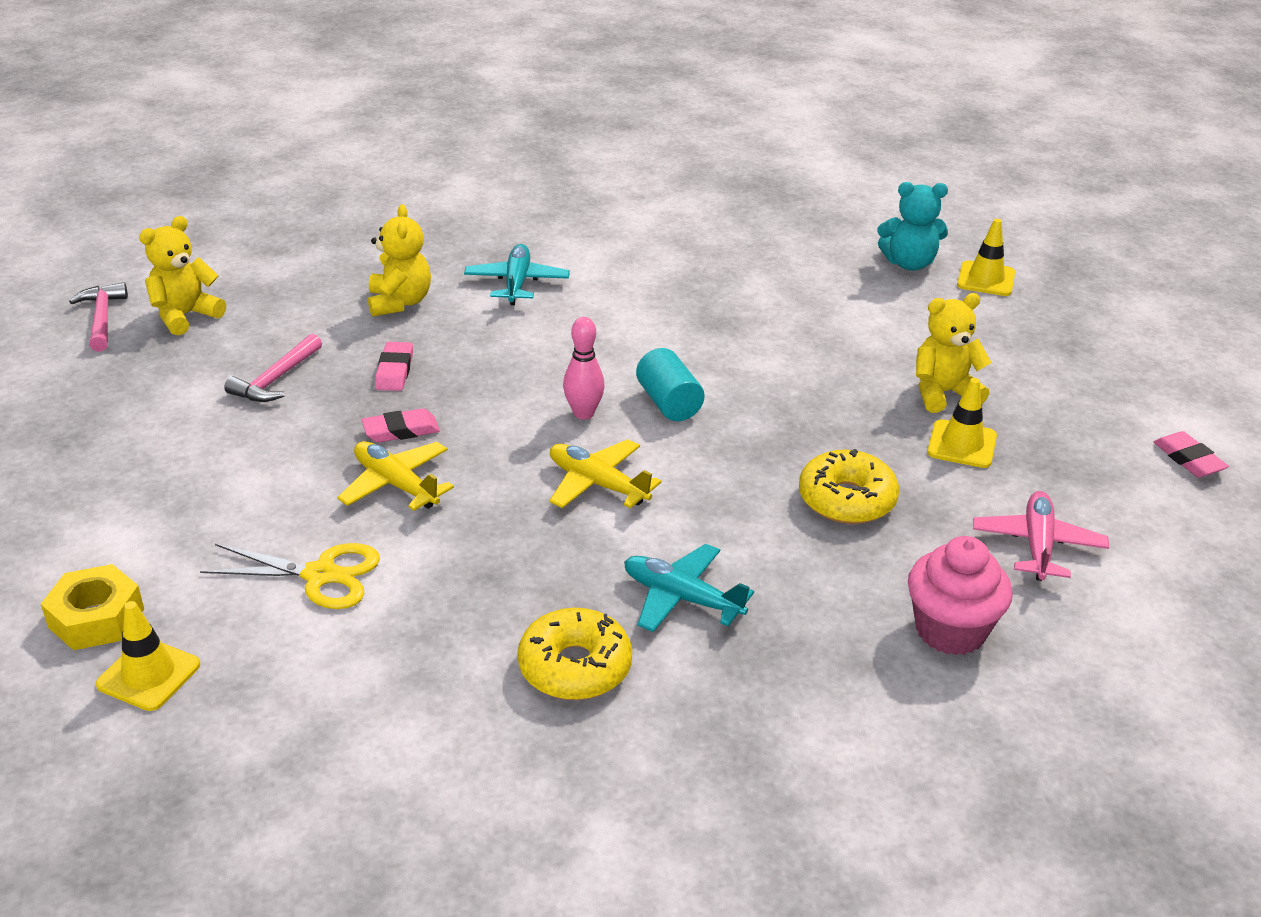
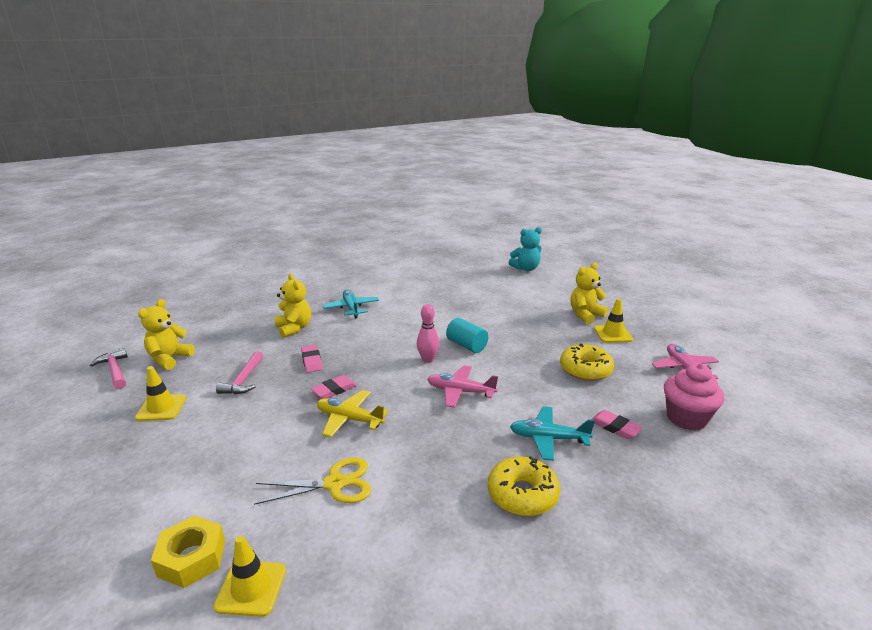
camera: 20 degrees left, 10 degrees down
yellow plane [550,439,661,508] -> pink plane [427,365,498,408]
yellow traffic cone [957,219,1015,296] -> yellow traffic cone moved to [135,366,186,421]
pink eraser [1154,431,1229,478] -> pink eraser moved to [591,410,643,439]

